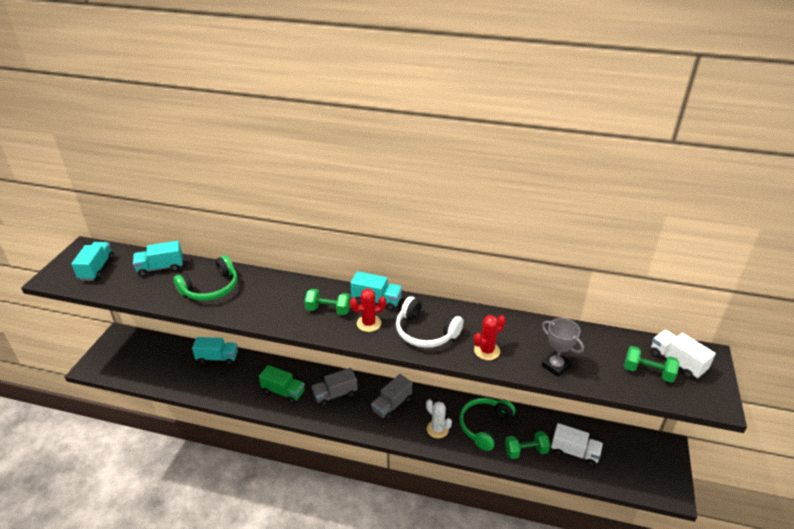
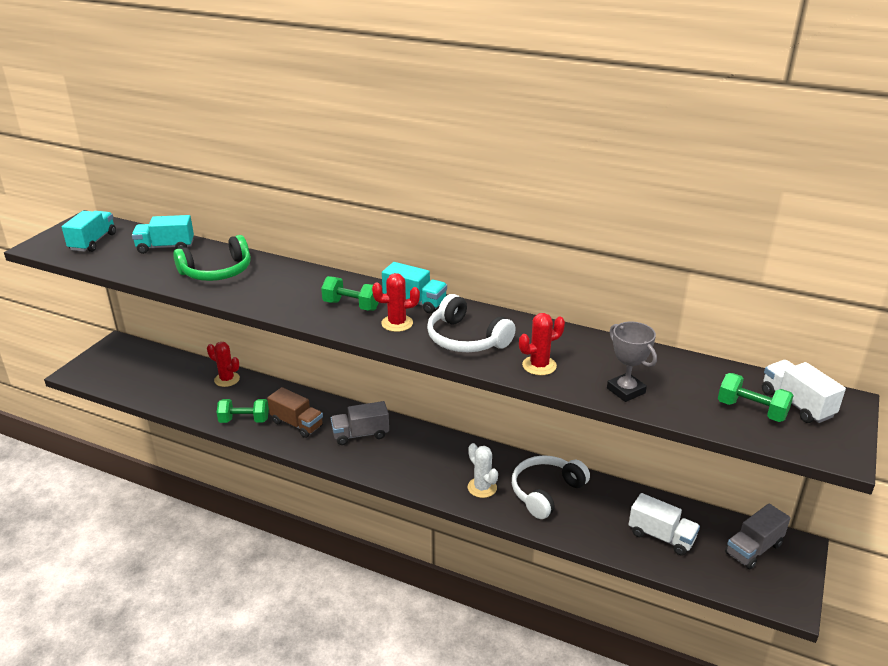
camera: 10 degrees right, 5 degrees down
turquoise truck [192,337,238,365] -> red cactus [207,342,240,387]
green truck [259,365,305,404] -> brown truck [267,387,323,438]
grey truck [371,374,412,421] -> grey truck moved to [725,504,790,569]
green headphones [459,398,516,451] -> white headphones [512,455,590,519]
green dumbbell [505,431,550,459] -> green dumbbell moved to [217,399,269,423]

